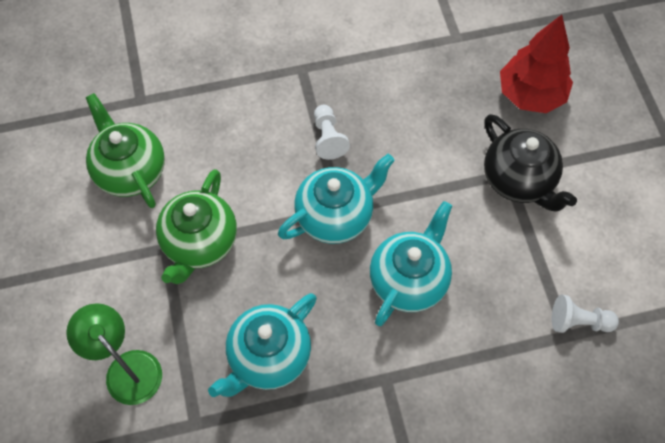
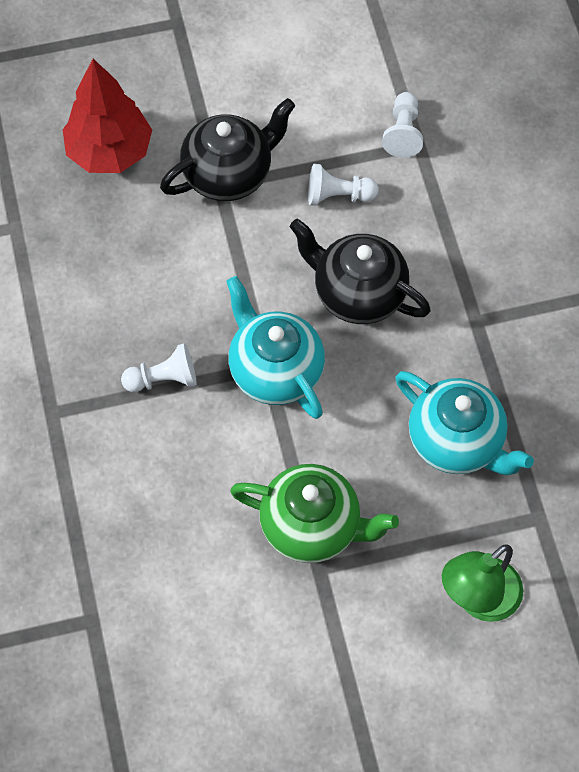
camera: 90 degrees left, 0 degrees up
green teapot [86,93,165,208] -> none
turquoise teapot [370,201,452,326] -> black teapot [290,219,431,324]
none -> white pawn [308,164,378,206]

